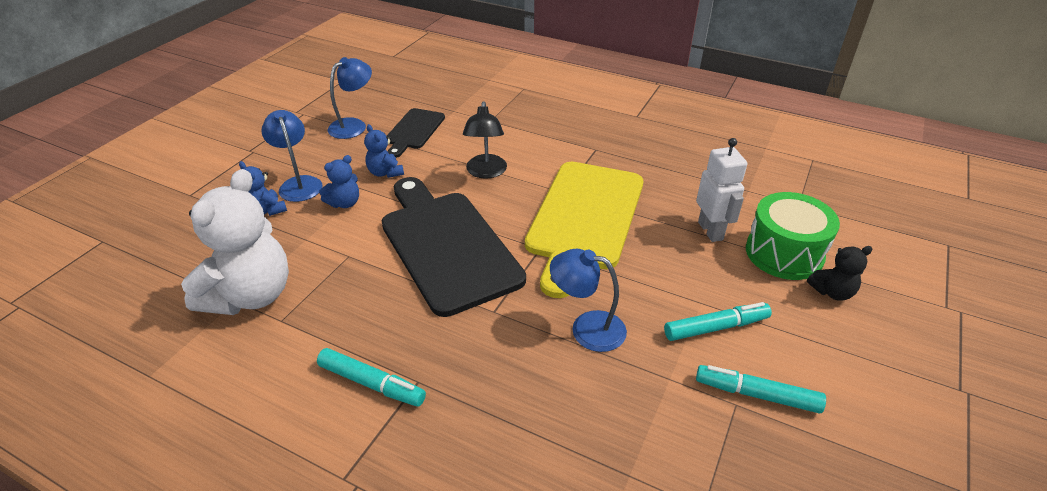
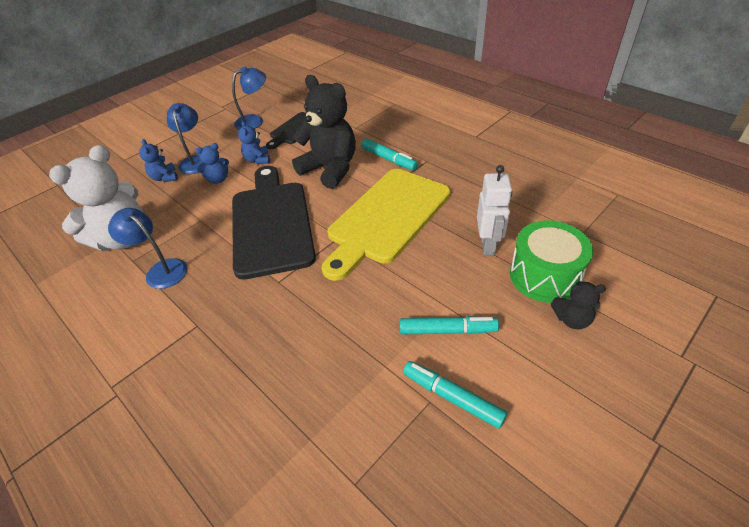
camera: 20 degrees right, 5 degrees up
turquoise marker [317,348,426,407] -> turquoise marker moved to [361,138,418,171]
black lamp [463,101,507,179] -> black teddy bear [292,75,356,189]
blue lamp [550,249,627,352] -> blue lamp moved to [108,208,187,289]

